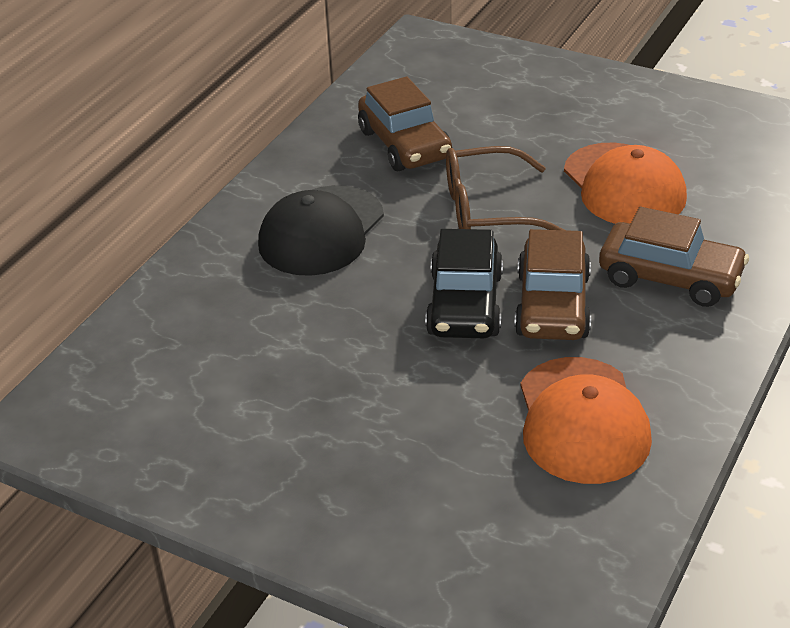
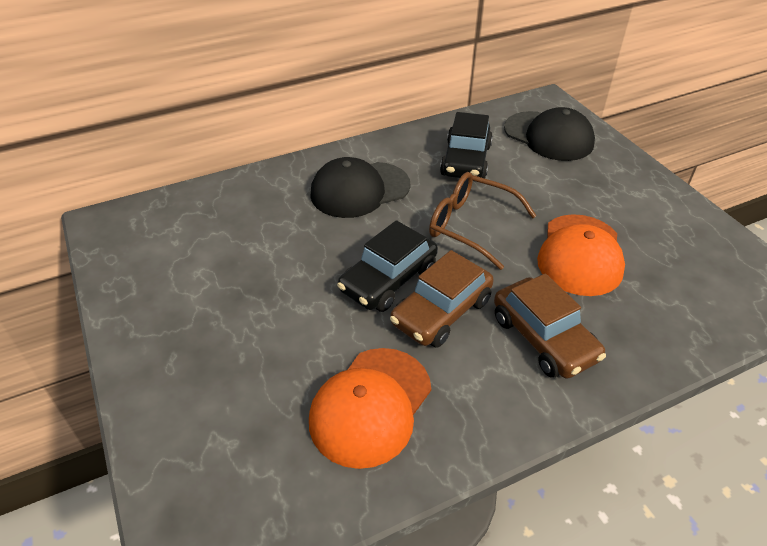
camera: 35 degrees right, 5 degrees up
brown car [358,77,452,171] -> black car [440,112,493,179]
none -> black cap [504,107,595,161]

